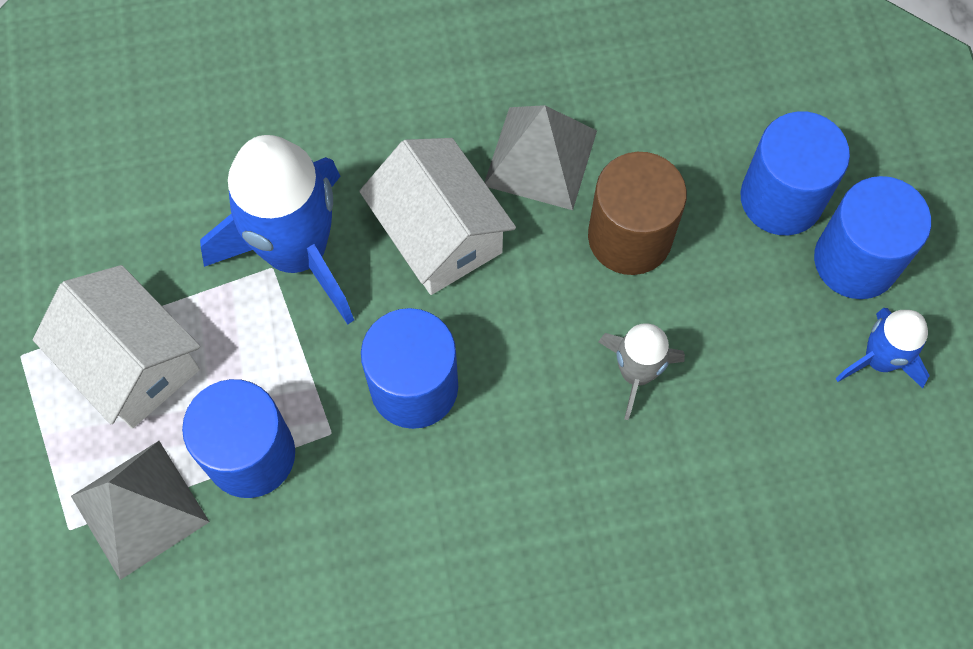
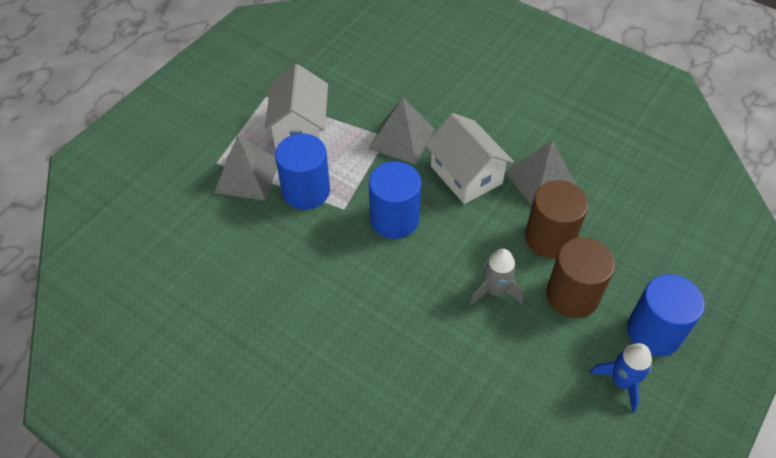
camera: 45 degrees right, 15 degrees down
blue rocket [200,135,354,324] -> grey pyramid [369,97,435,165]
white house [359,138,516,295] -> white house turned 45 degrees counterclockwise [425,113,514,204]
blue cylinder [740,111,850,235] -> none
none -> brown cylinder [546,237,615,318]

